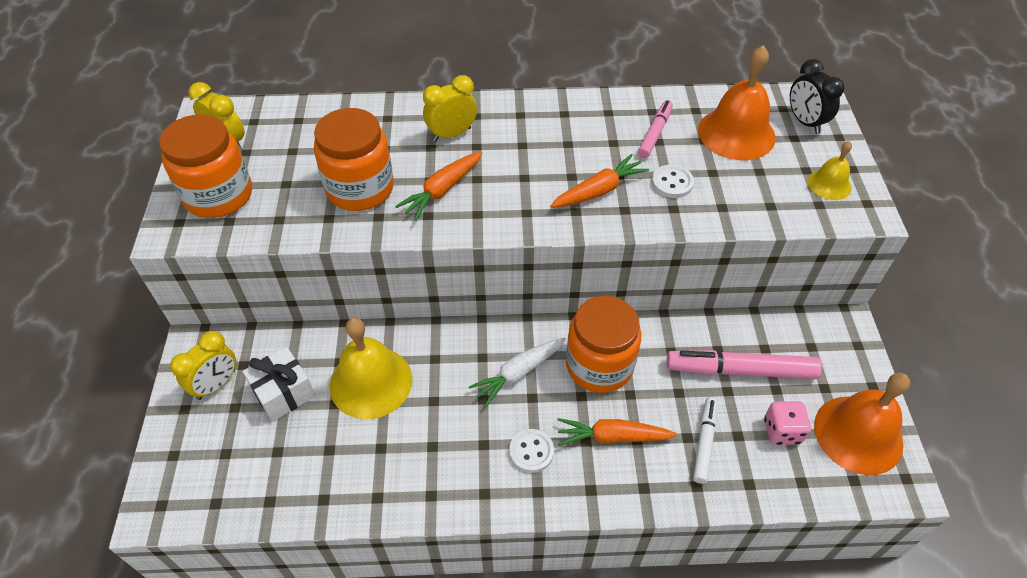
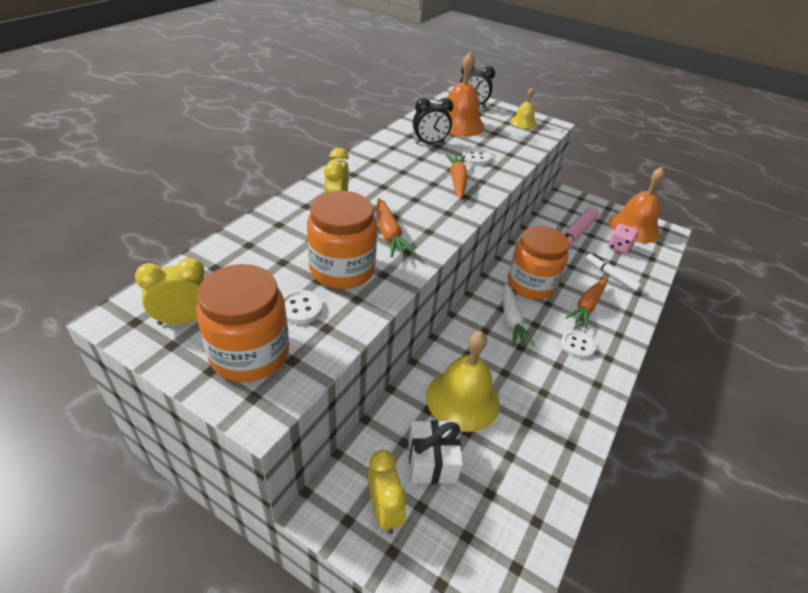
camera: 60 degrees left, 10 degrees down
pink marker [638,100,673,158] -> black clock [413,98,453,144]
none -> white button [283,290,323,324]

